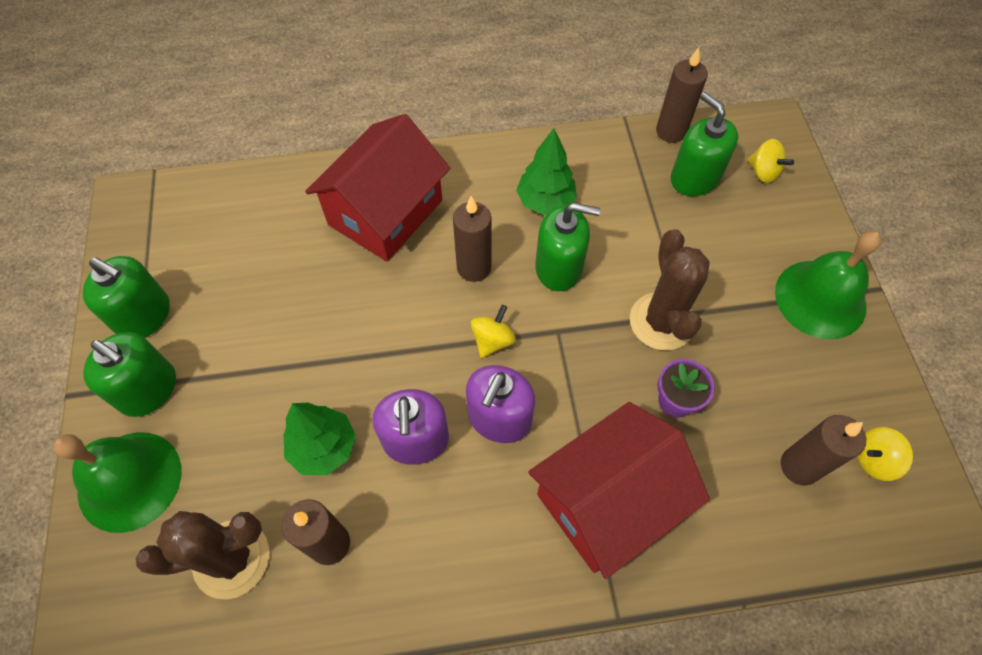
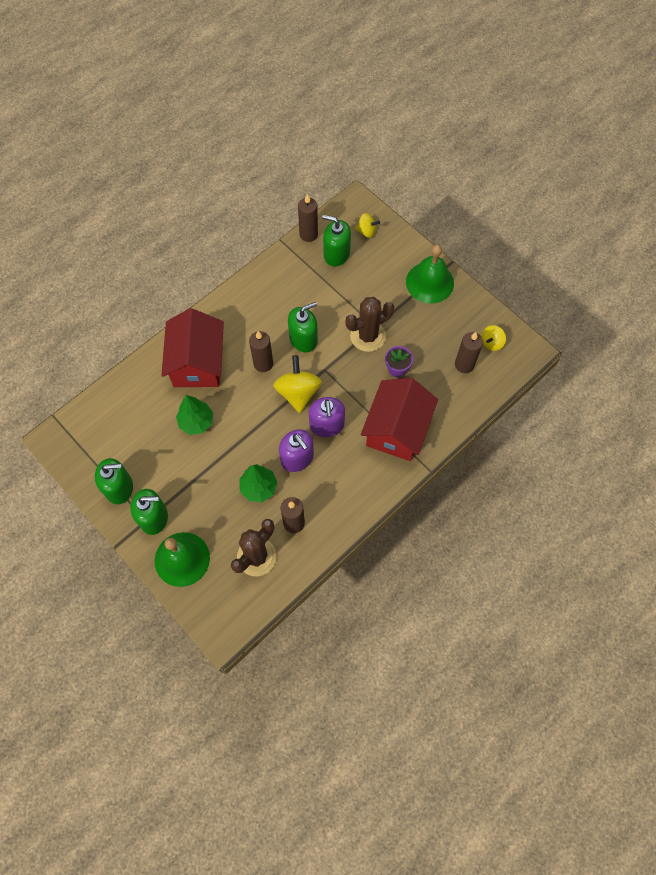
camera: 35 degrees left, 5 degrees up
yellow spinning top [471,305,516,358] -> yellow spinning top [273,355,322,413], size x1.80
green tree [516,128,577,215] -> green tree moved to [176,395,213,435]
brown cactus [630,229,710,350] -> brown cactus turned 75 degrees counterclockwise [345,297,394,352]

